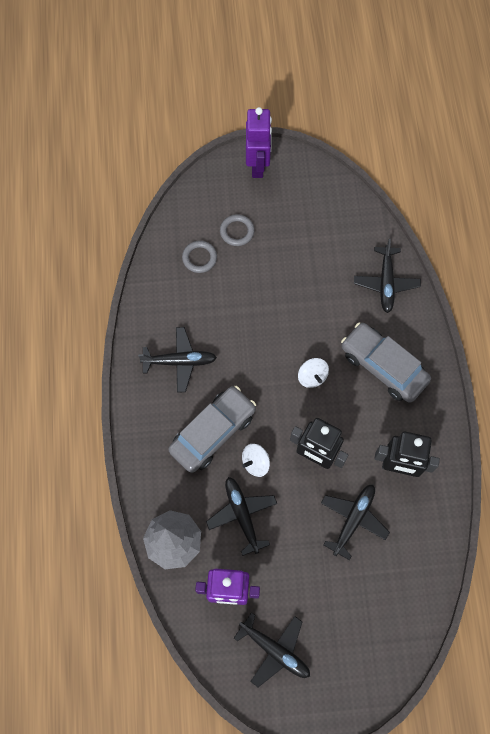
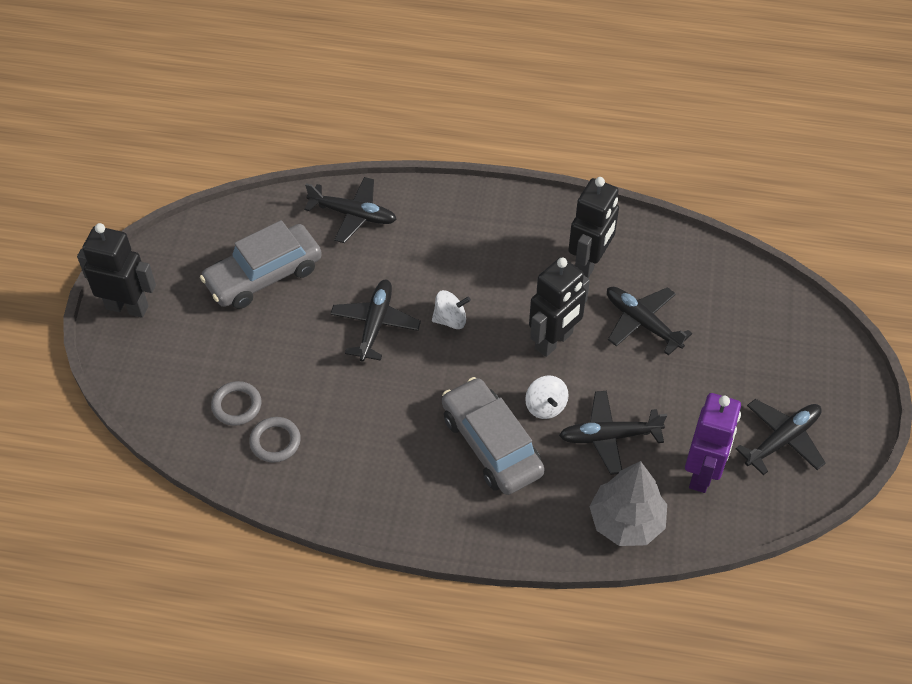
camera: 75 degrees left, 15 degrees down
black plane [138,327,217,393] -> black plane moved to [330,280,421,362]
grey ring [220,214,254,246] -> grey ring moved to [249,417,301,463]
purple robot [246,107,272,178] -> black robot [77,223,156,318]
grey car [341,322,431,403] -> grey car moved to [200,220,322,309]

